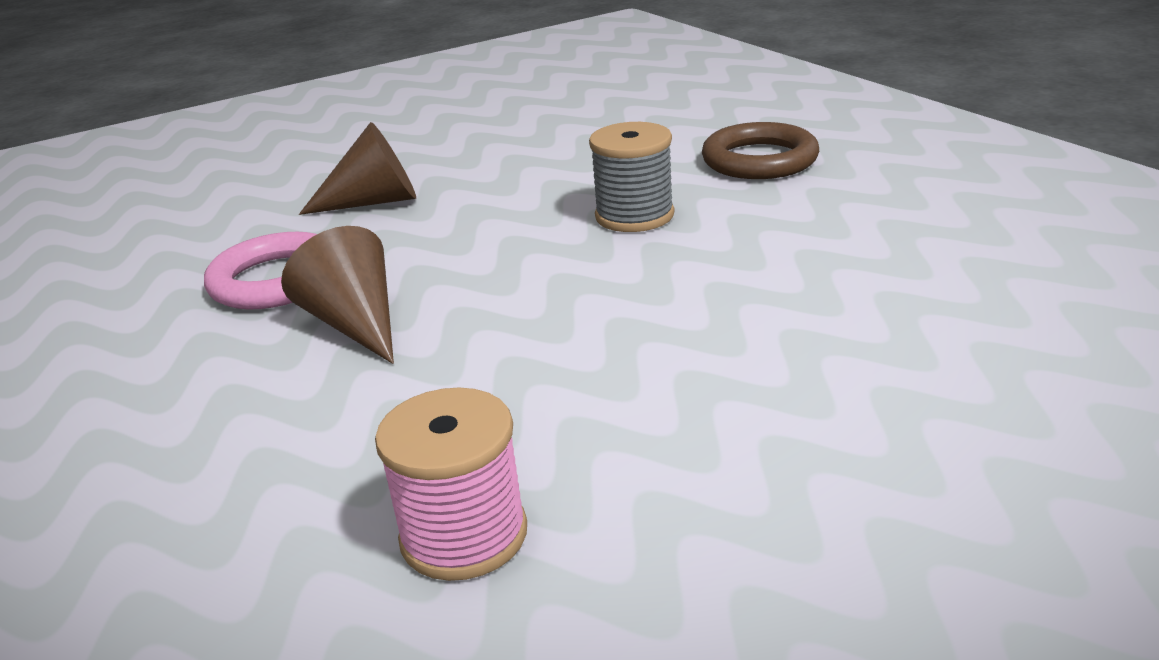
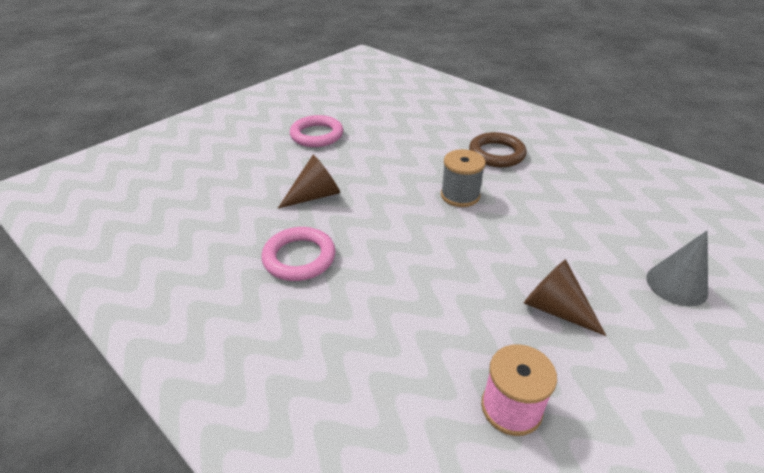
camera: 20 degrees left, 10 degrees up
brown cone [281,226,394,364] -> brown cone moved to [524,259,606,336]
none -> pink ring [290,115,343,147]
none -> grey cone [646,231,708,307]

